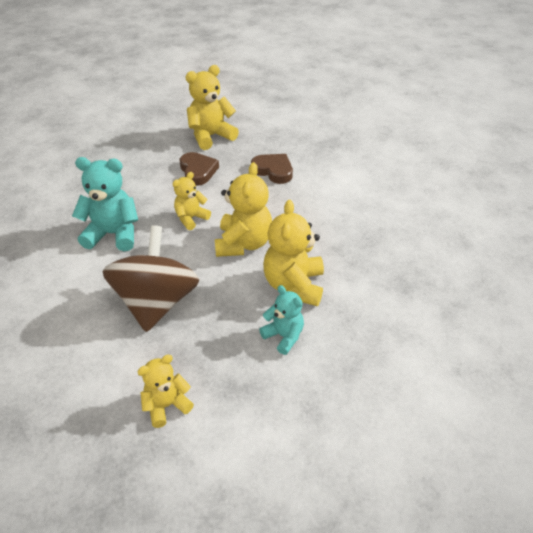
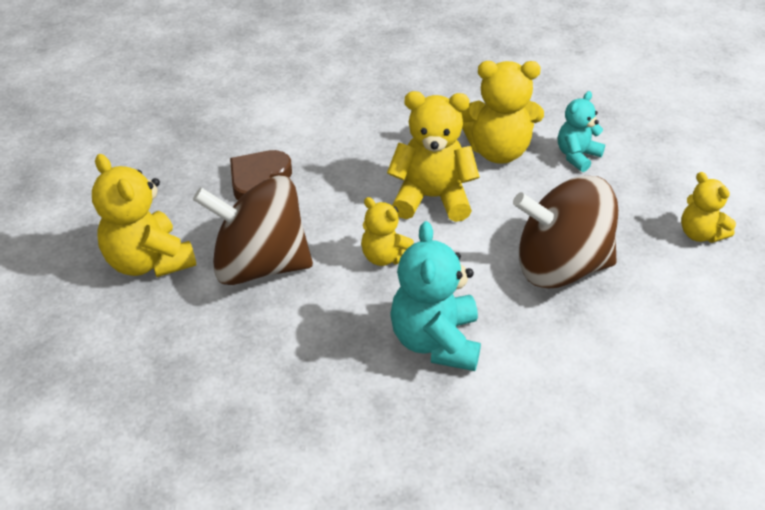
camera: 95 degrees left, 0 degrees up
brown heart [180,152,219,186] -> brown spinning top [193,176,313,285]

